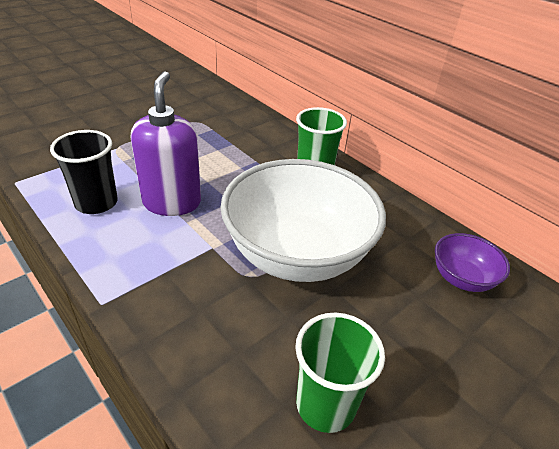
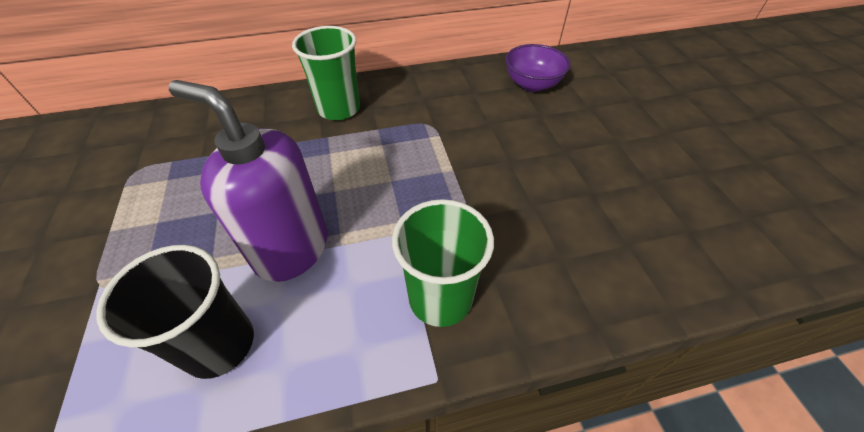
camera: 60 degrees left, 10 degrees up
white bowl [220,159,386,282] -> none
green cup [295,313,385,433] -> green cup moved to [392,199,494,327]

